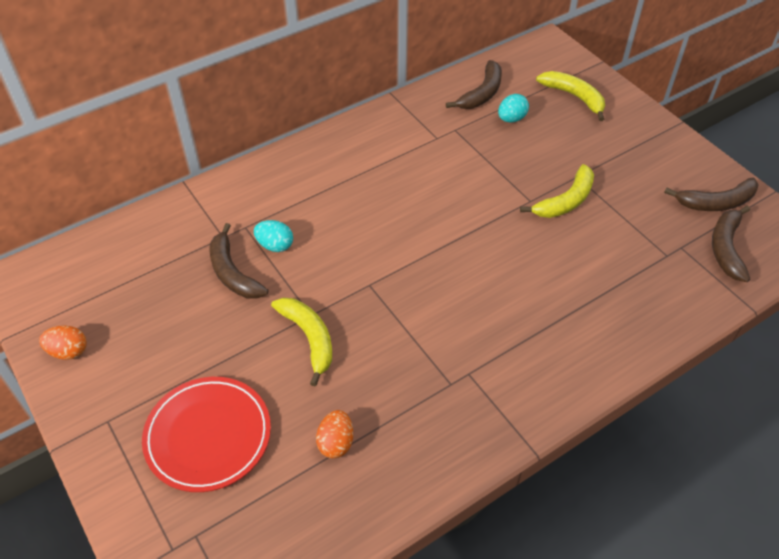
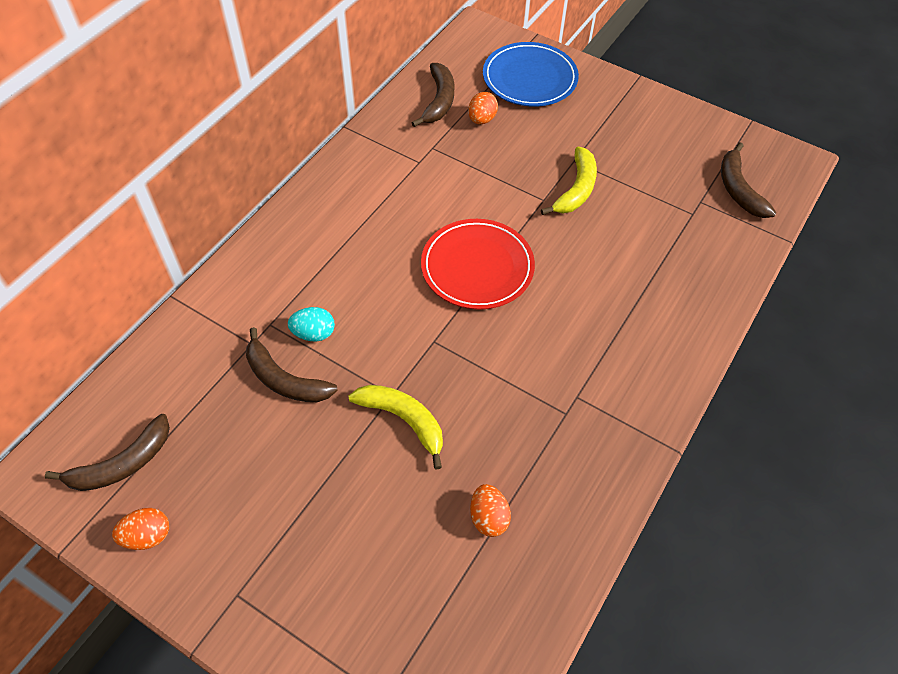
camera: 25 degrees left, 5 degrees up
red plate [142,377,271,492] -> red plate moved to [421,219,535,310]
turquoise egg [498,94,529,122] -> orange egg [468,92,498,124]
yellow banana [536,71,605,121] -> blue plate [483,42,579,106]
brown banana [664,177,759,211] -> brown banana moved to [45,414,170,491]

